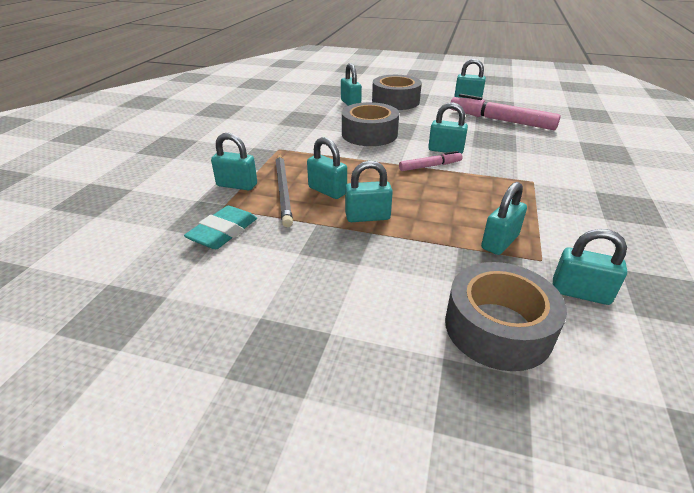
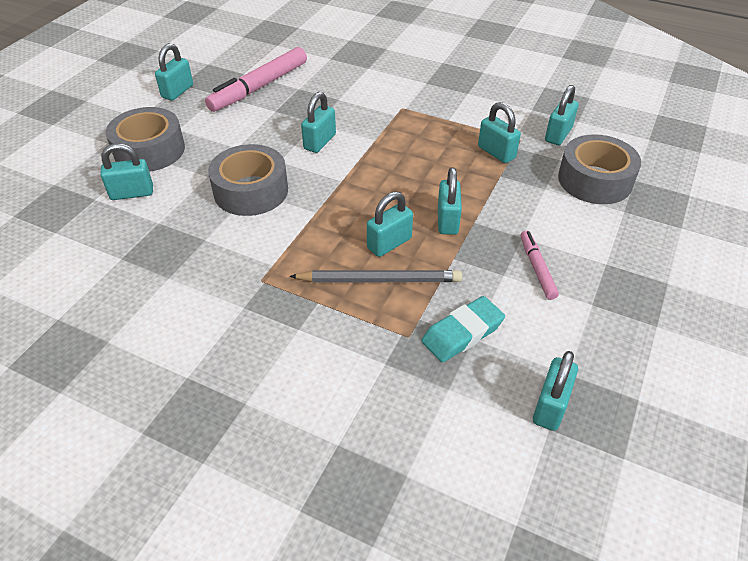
camera: 80 degrees left, 10 degrees up
turquoise eraser [184,205,257,249] -> turquoise eraser turned 75 degrees counterclockwise [421,296,505,363]
turquoise padlock [211,133,257,190] -> turquoise padlock moved to [533,351,578,431]
pink marker [399,151,463,171] -> pink marker moved to [521,231,559,300]

